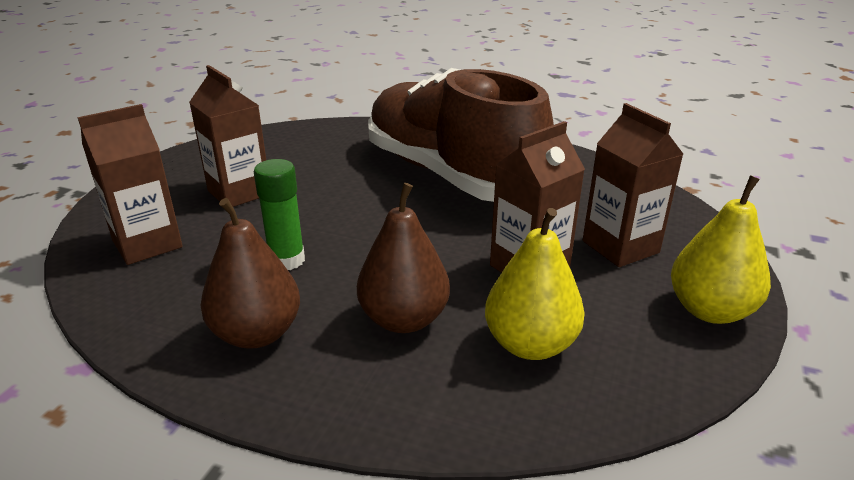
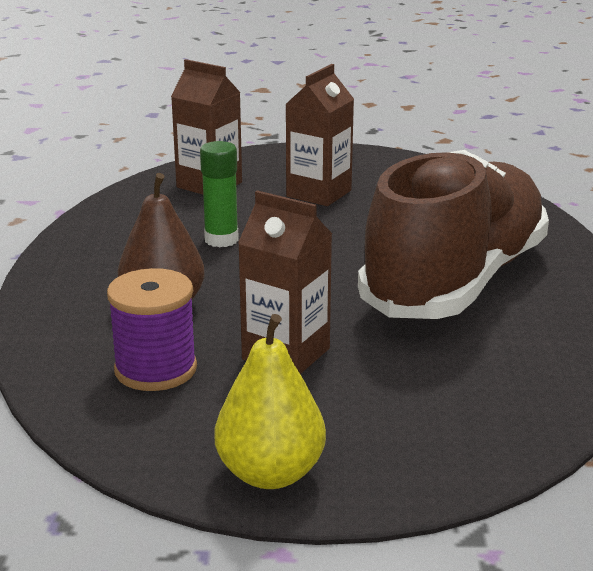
camera: 70 degrees right, 5 degrees down
brown pear [201,198,300,349] -> none
yellow pear [485,208,585,360] -> purple spool [107,268,197,391]
brown carton [583,103,683,267] -> none

